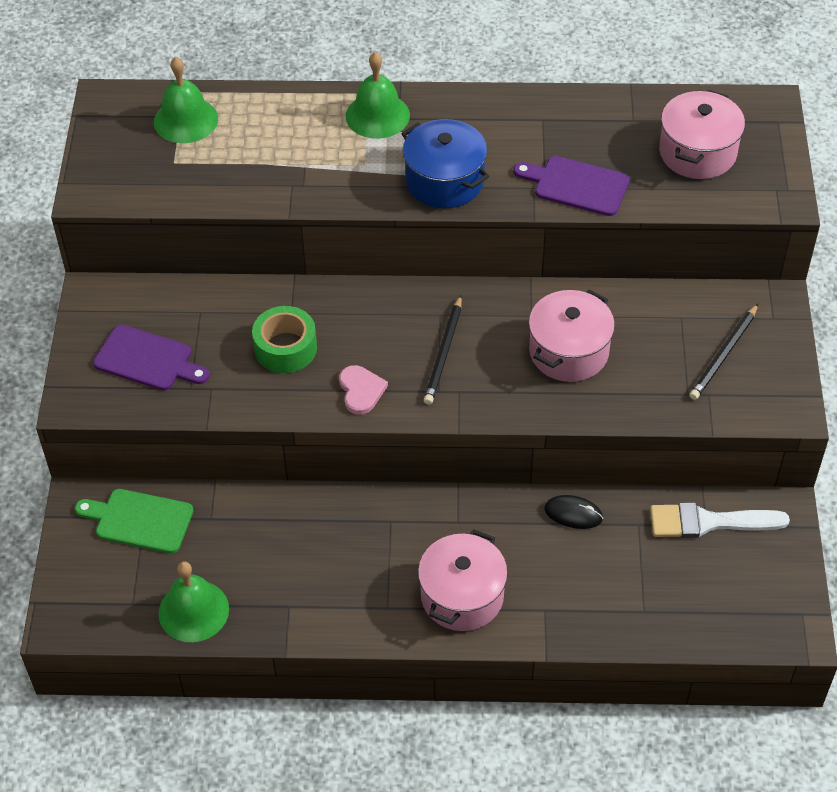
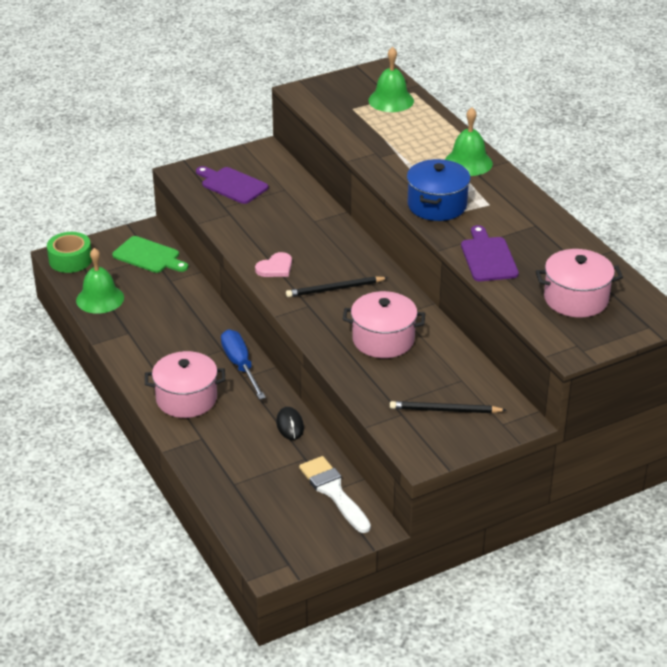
camera: 60 degrees right, 15 degrees down
green cutting board [75,489,194,554] -> green cutting board turned 135 degrees clockwise [112,236,188,273]
purple cutting board [93,324,210,390] -> purple cutting board turned 135 degrees clockwise [196,166,268,204]
green tape [252,306,317,373] -> green tape moved to [47,232,92,273]
none -> blue screwdriver [221,329,266,400]

